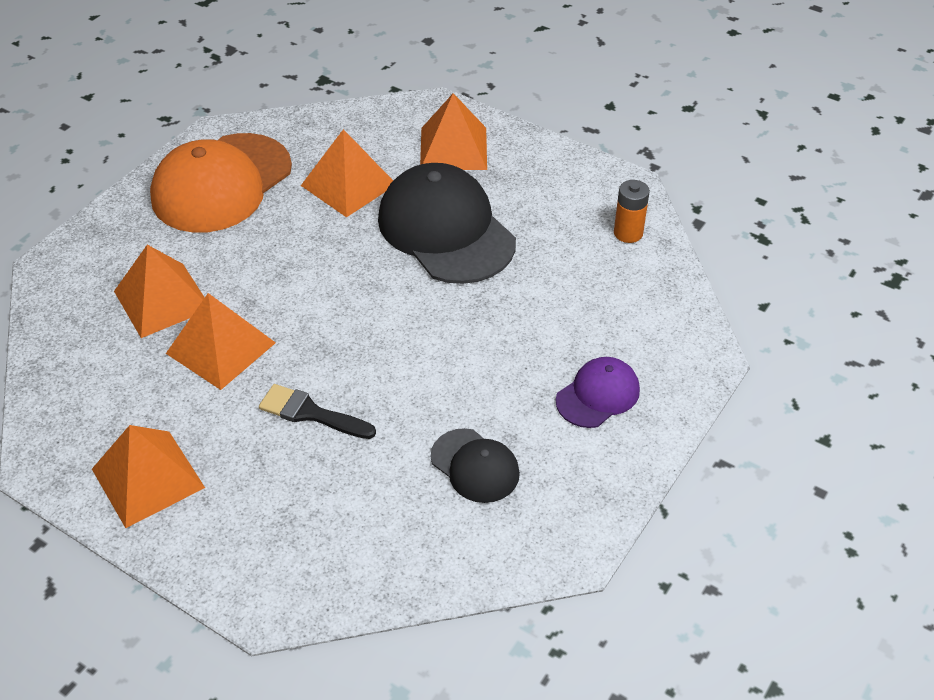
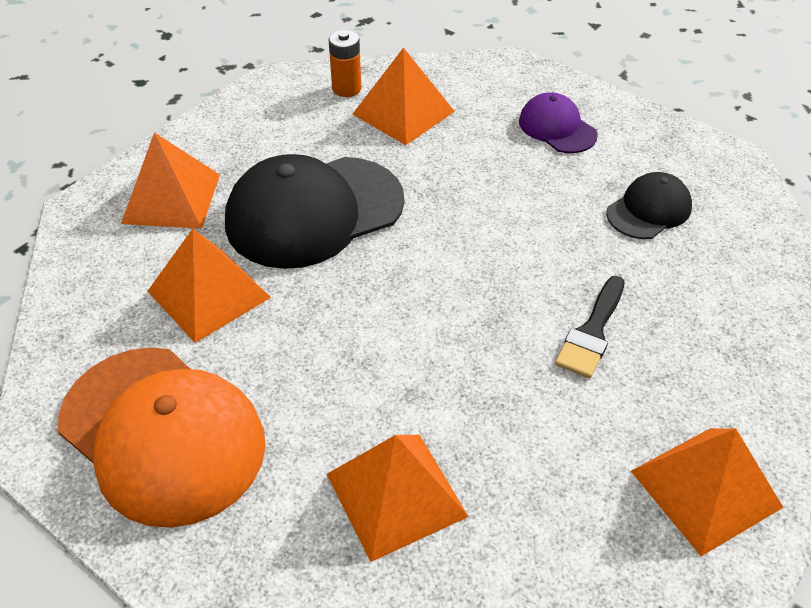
camera: 85 degrees left, 0 degrees up
orange pyramid [166,293,276,390] -> orange pyramid moved to [353,47,455,145]

